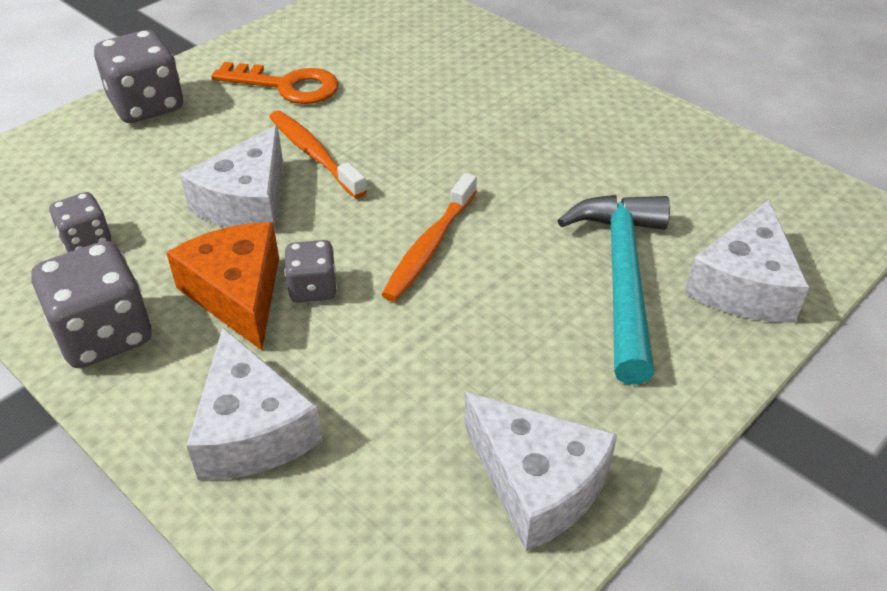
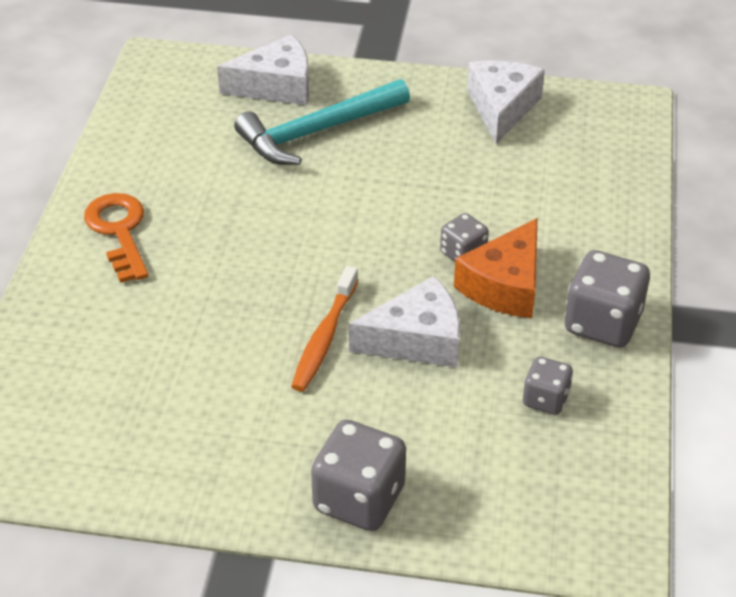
camera: 125 degrees left, 0 degrees up
white cheese [186,328,323,480] -> none
orange key [211,62,339,104] -> orange key moved to [84,193,148,283]
orange toothbrush [381,173,477,301] -> none

